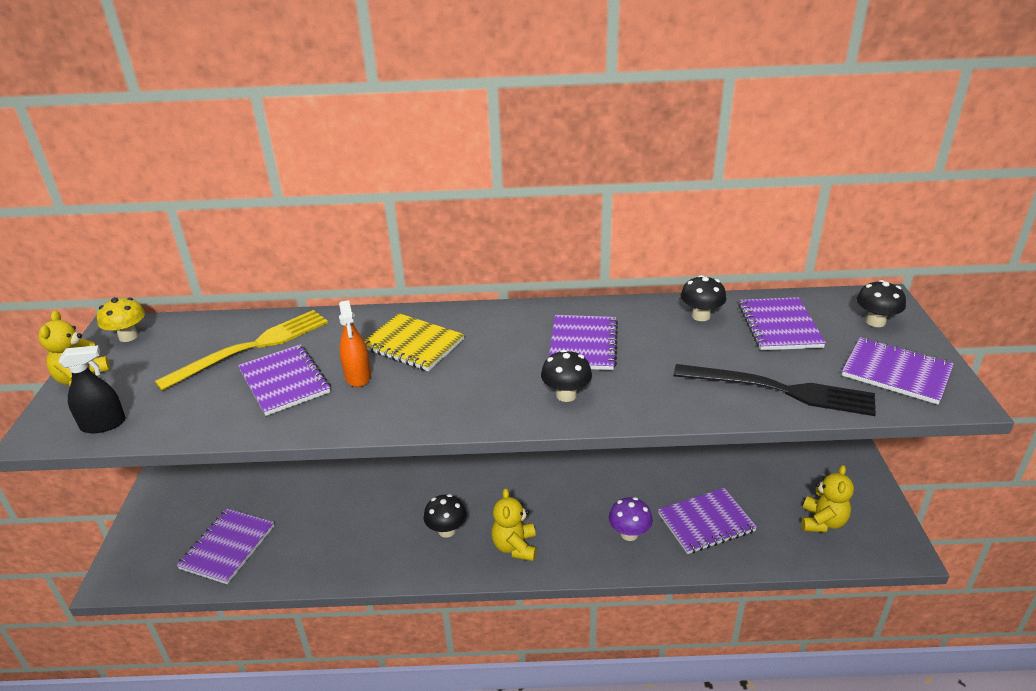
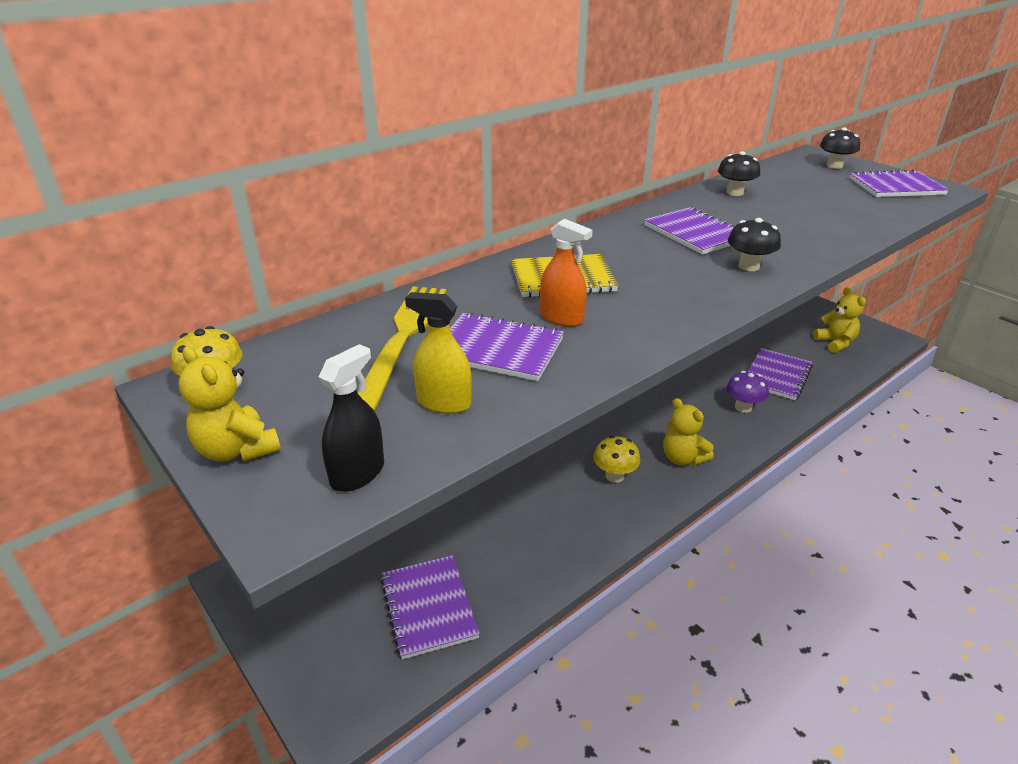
camera: 40 degrees left, 0 degrees up
black mushroom [424,494,467,538] -> yellow mushroom [594,436,640,483]
black fork [673,364,876,416] -> none
purple notebook [738,297,826,350] -> none
none -> yellow spray bottle [405,292,472,414]

